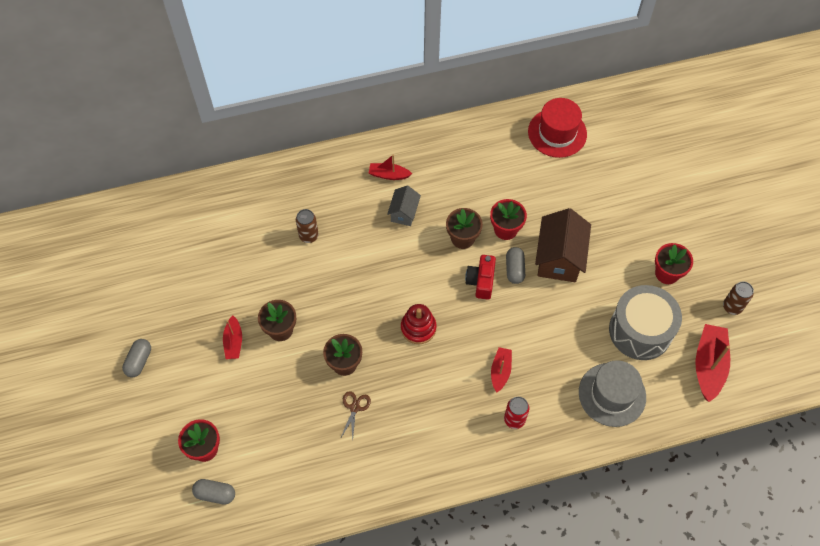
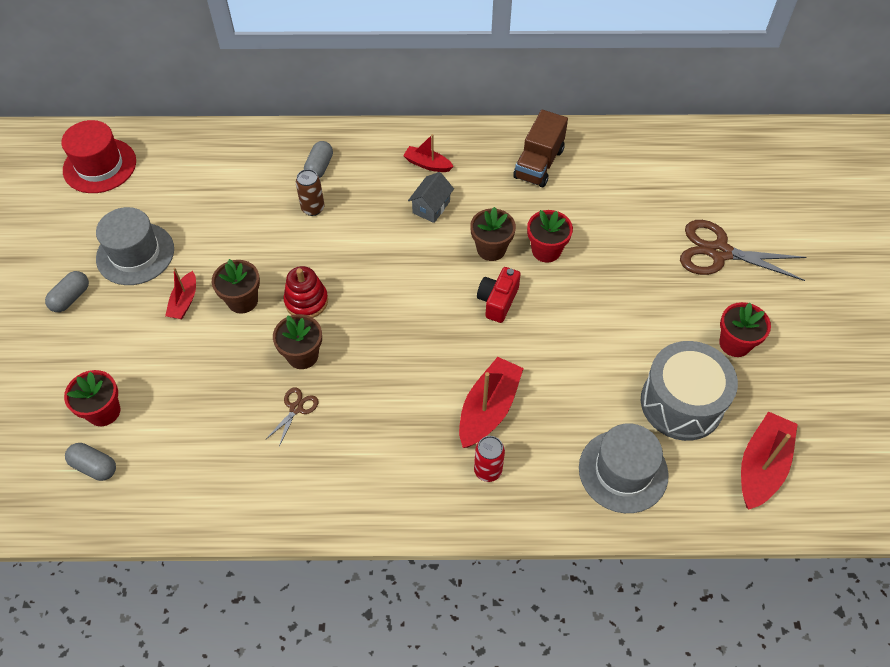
camera: 15 degrees right, 5 degrees down
red stacking toy [401,304,436,344] -> red stacking toy moved to [283,266,328,318]
red boat [491,347,512,392] -> red boat [459,357,524,448], size x1.73
grey capsule [506,247,525,284] -> grey capsule moved to [304,141,333,178]
red hat [528,98,587,158] -> red hat moved to [62,120,136,193]
brown house [535,208,591,282] -> none
brown can [723,281,754,315] -> none
none -> grey hat [96,207,174,285]
none -> brown truck [513,110,568,187]
none -> brown scissors [680,220,806,281]

